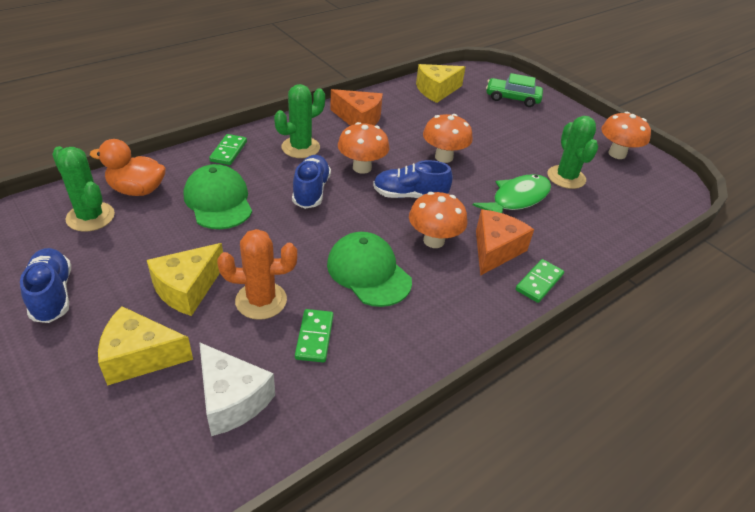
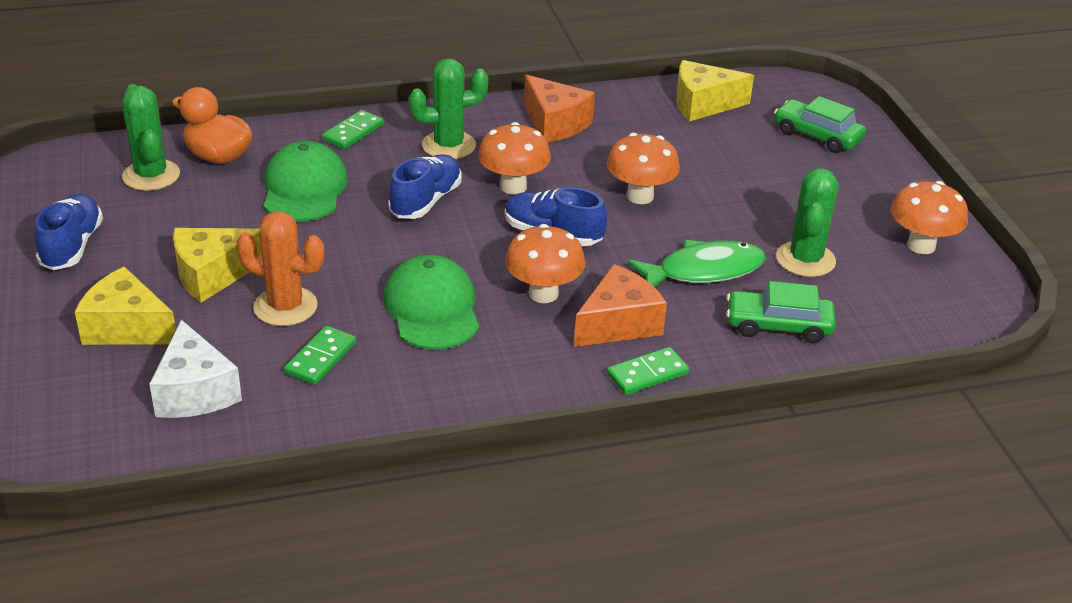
camera: 25 degrees right, 5 degrees down
none -> green car [726,281,836,344]

